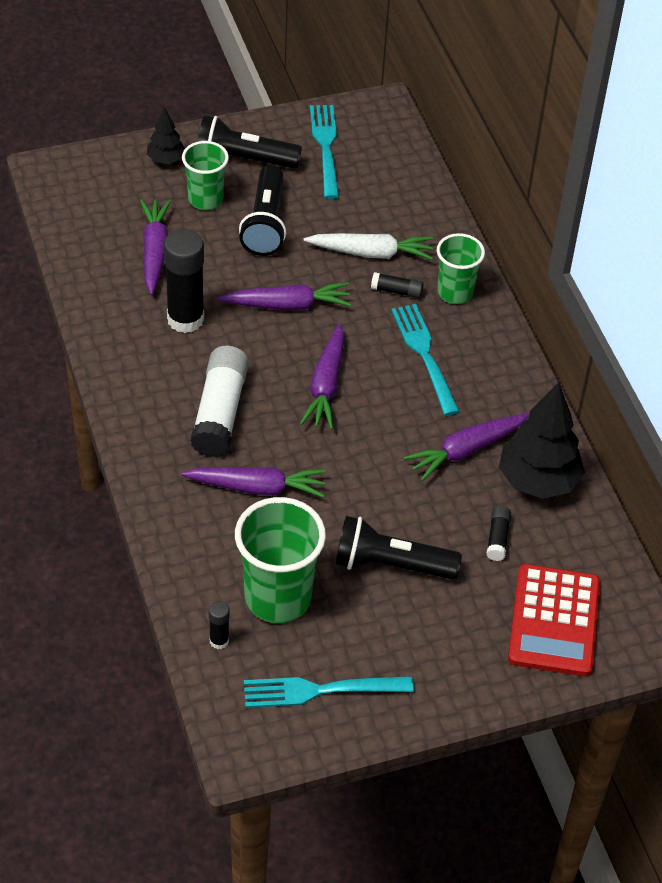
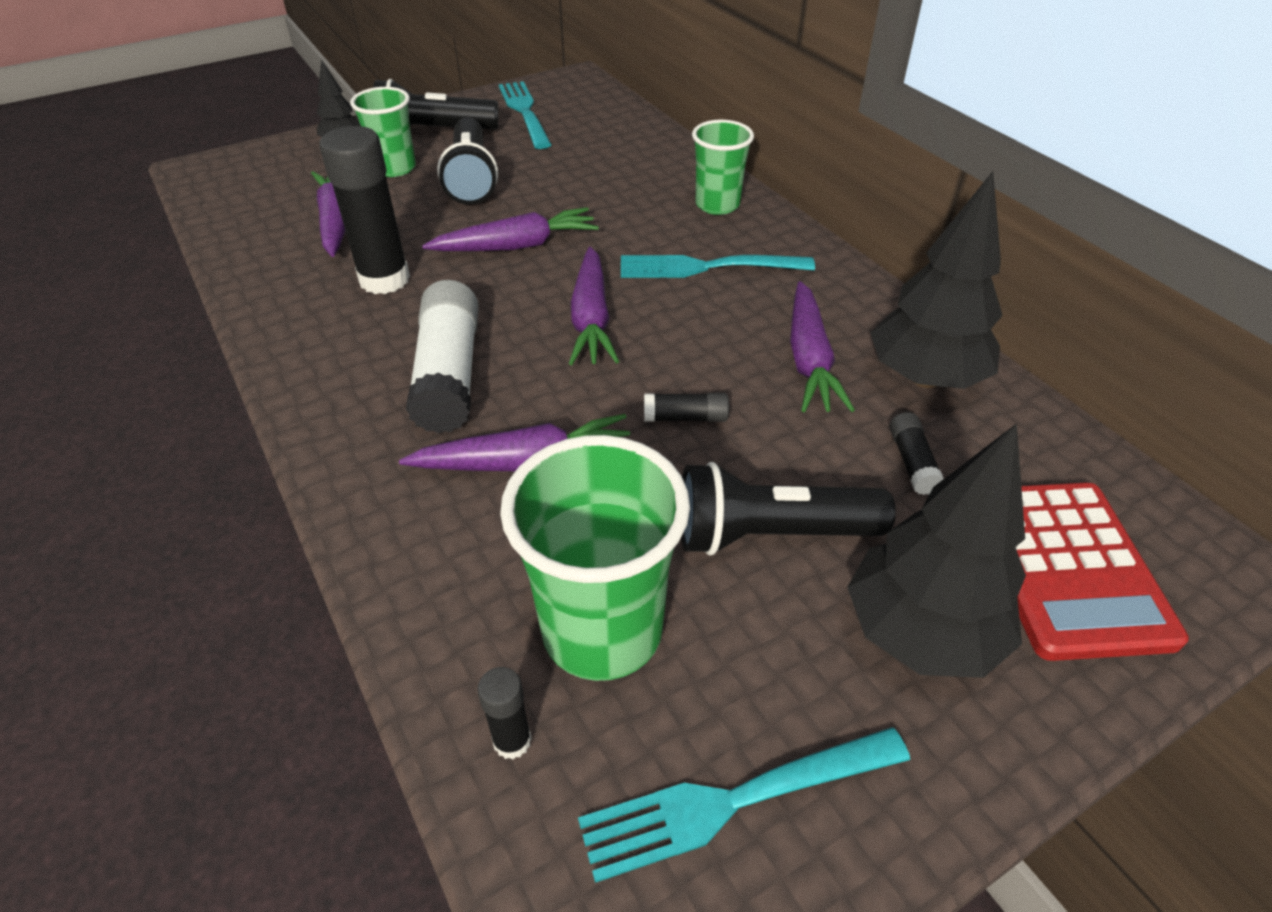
camera: 10 degrees left, 5 degrees down
white carrot [304,233,433,260] -> none
black glue stick [371,272,423,298] -> black glue stick moved to [644,393,729,422]
turquoise fork [391,304,460,416] -> turquoise fork turned 60 degrees counterclockwise [621,255,815,278]
purple carrot [404,413,529,481] -> purple carrot turned 45 degrees counterclockwise [790,281,855,412]
none -> black tree [847,423,1026,678]

